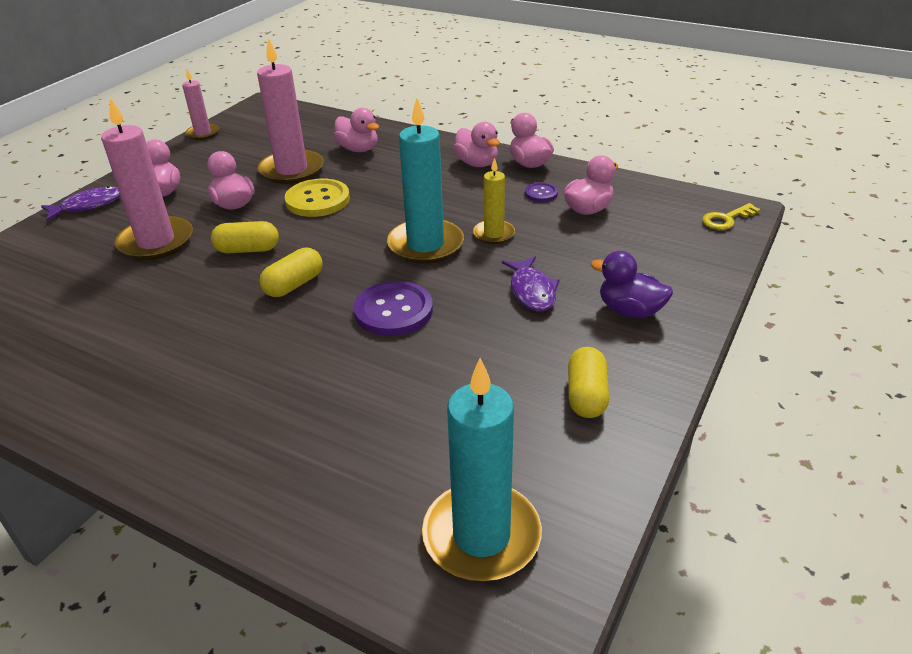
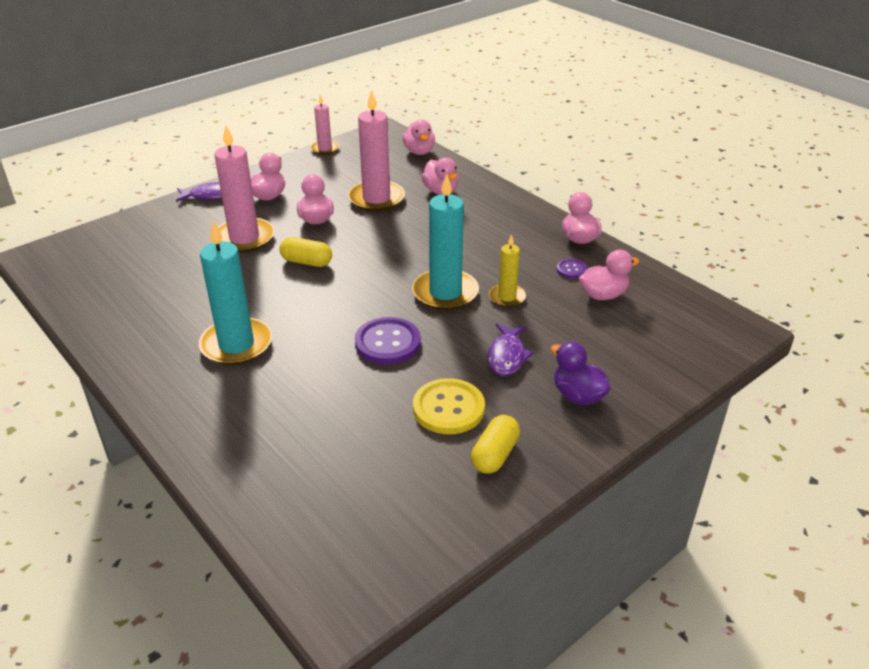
camera: 20 degrees right, 0 degrees up
yellow capsule [259,248,322,297] -> none
yellow button [285,179,350,217] -> yellow button moved to [413,378,485,434]
turquoise candle [422,358,542,581] -> turquoise candle moved to [199,221,272,365]
pink duck [453,122,500,167] -> pink duck moved to [402,120,435,155]
yellow key [702,203,761,230] -> none

